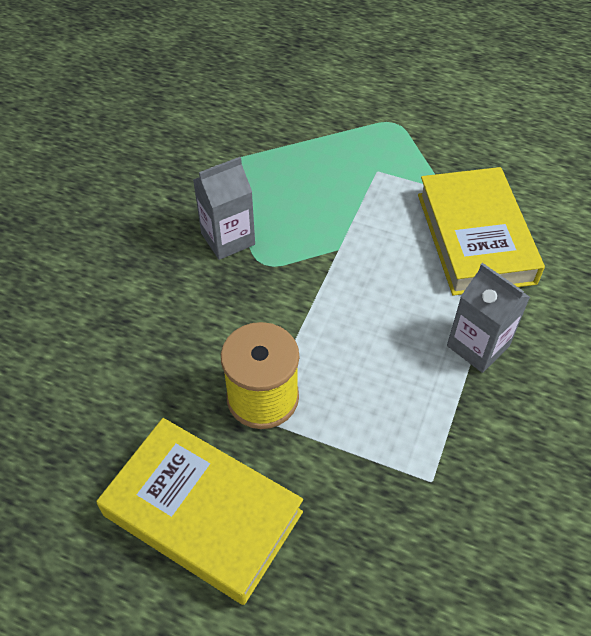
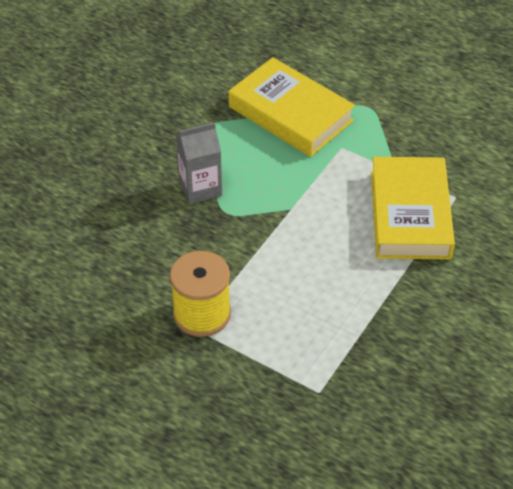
camera: 10 degrees right, 5 degrees down
yellow book [96,418,303,605] -> yellow book moved to [228,57,355,157]
grey carton [447,263,530,373] -> none

